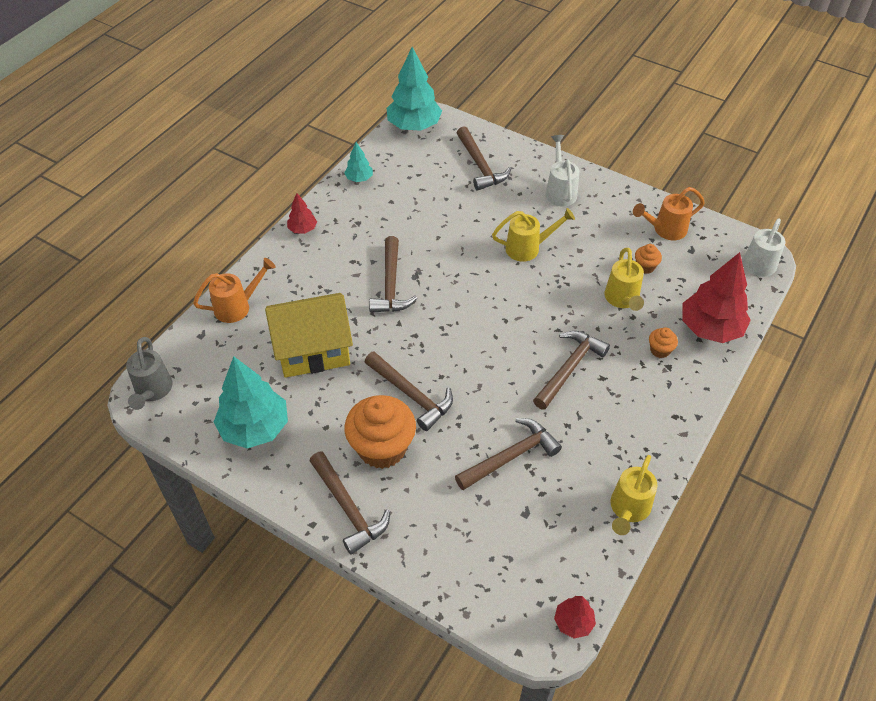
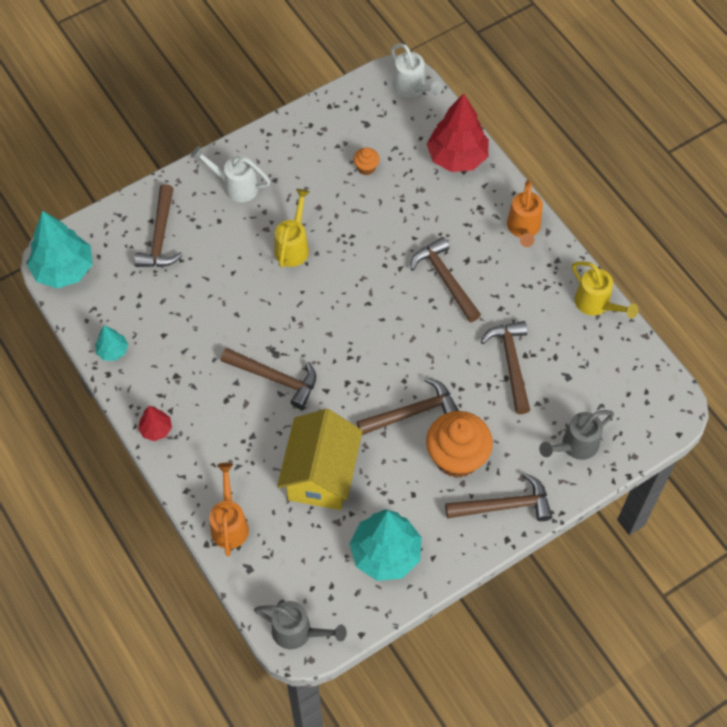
camera: 65 degrees left, 10 degrees up
brown hammer [457,126,511,191] -> brown hammer turned 90 degrees clockwise [134,184,183,267]
red tree [554,596,596,639] -> none
yellow watering can [604,248,644,311] -> none
orange watering can [633,187,705,240] -> orange watering can moved to [507,180,543,247]
orange cupcake [649,327,678,358] -> none
none -> grey watering can [539,410,614,460]

